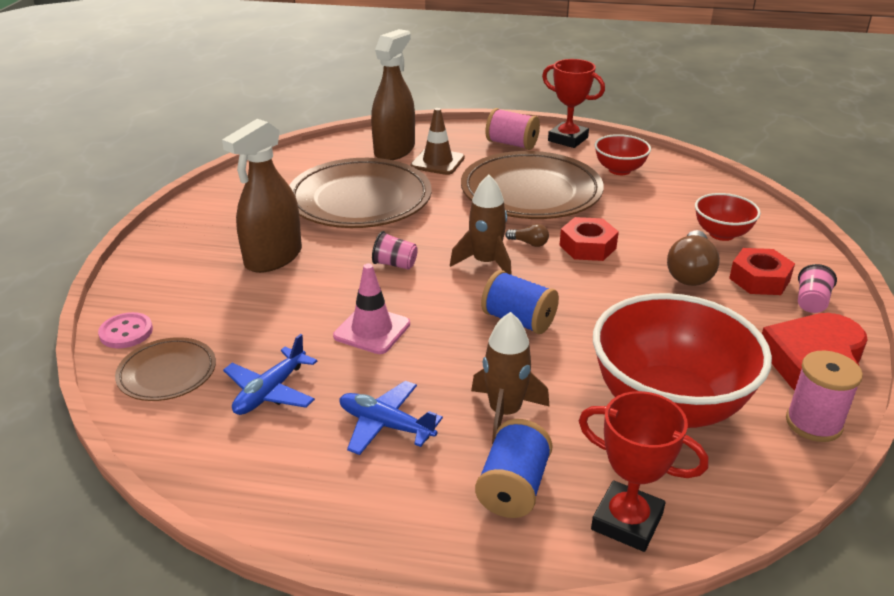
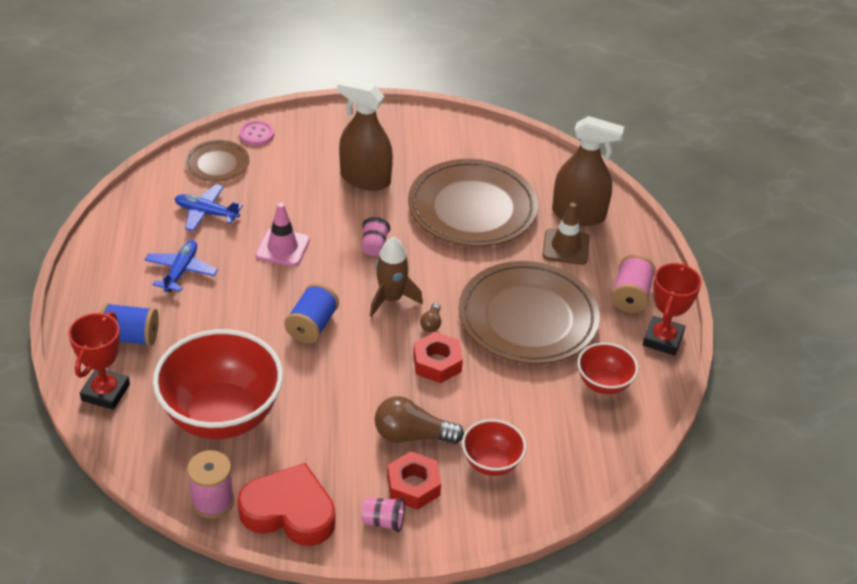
camera: 75 degrees right, 10 degrees up
brown rocket [471,312,550,444] -> none

